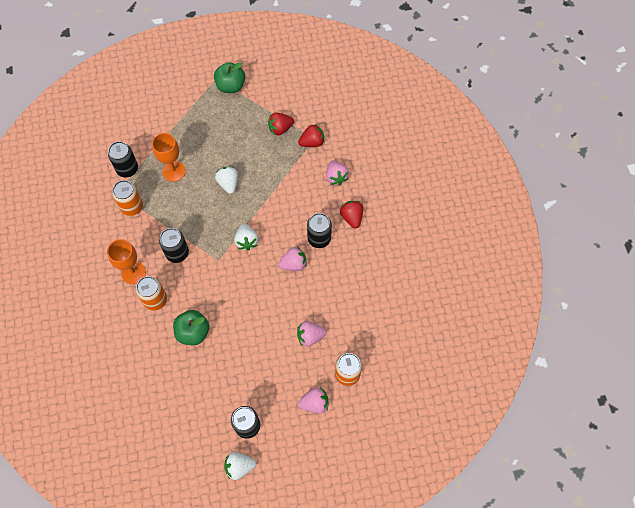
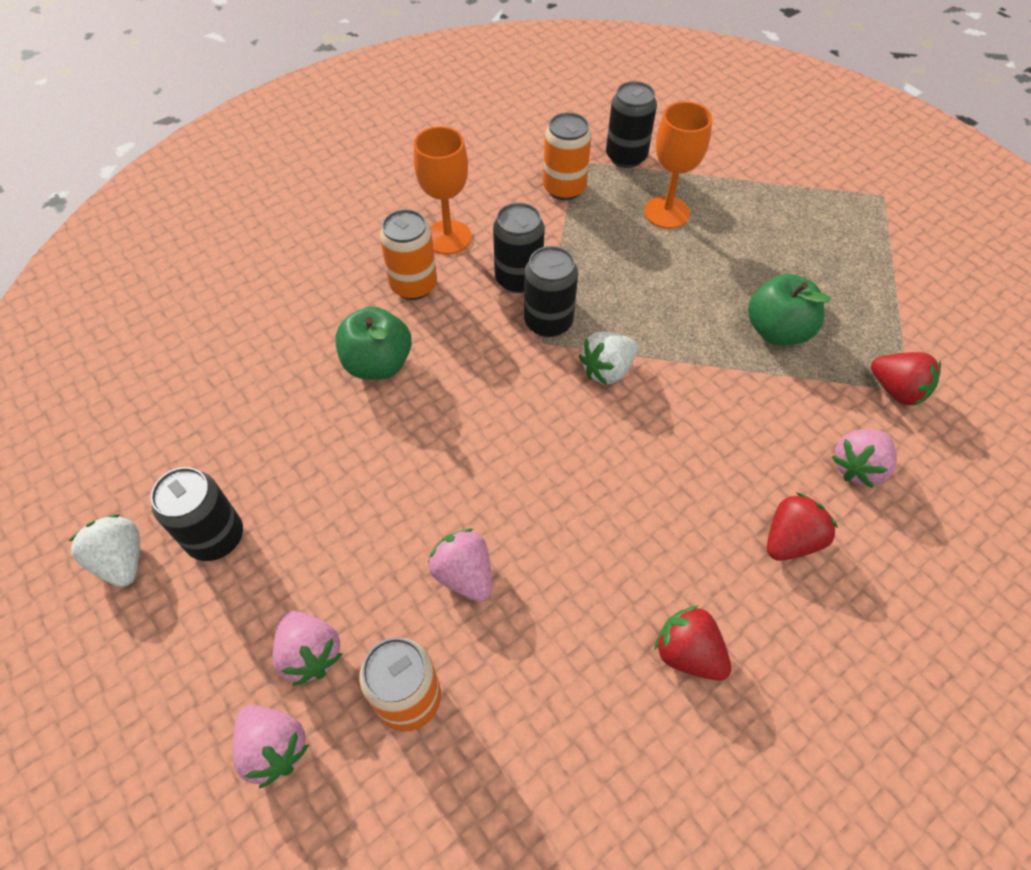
camera: 65 degrees right, 10 degrees down
green apple [214,62,245,93] -> green apple moved to [748,274,831,345]
white strawberry [215,167,238,194] -> none
red strawberry [268,112,294,135] -> red strawberry moved to [654,605,731,681]
pink strawberry [278,247,306,271] -> pink strawberry moved to [233,705,309,788]
black can [307,213,332,248] -> black can moved to [524,246,578,337]

